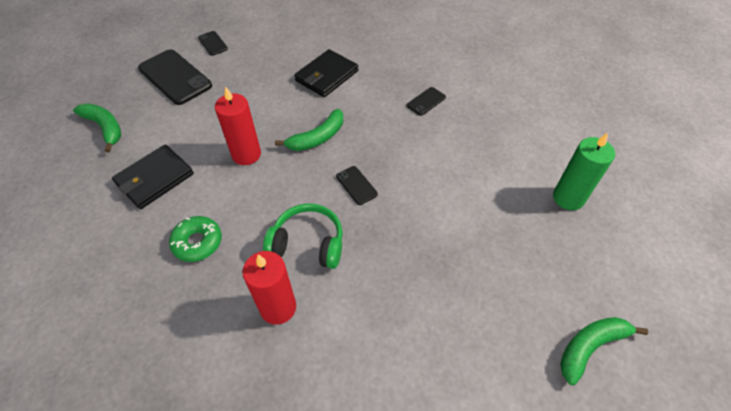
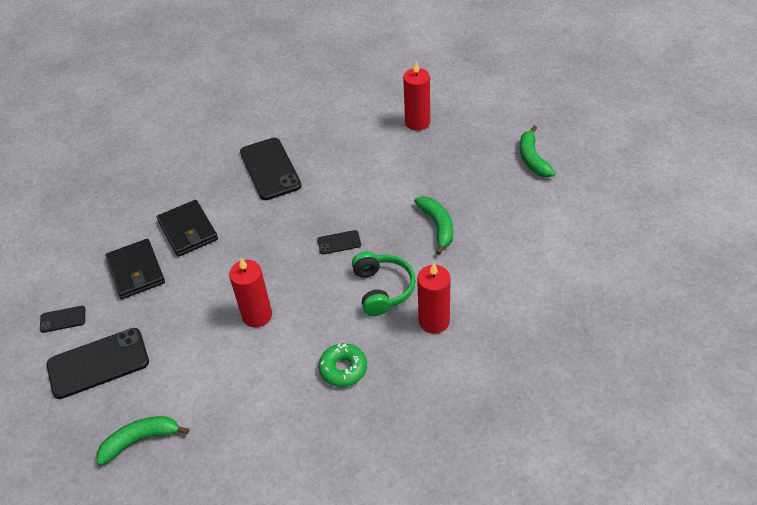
camera: 65 degrees left, 5 degrees down
black wallet [112,144,194,209] -> black wallet moved to [105,239,165,299]
green headphones [263,204,343,269] -> green headphones turned 135 degrees clockwise [352,251,416,316]
green banana [275,109,343,151] -> green banana moved to [414,196,453,255]
black phone [407,87,446,116] -> black phone [240,138,302,200], size x2.07
green candle [553,132,615,210] -> red candle [403,61,430,131]

